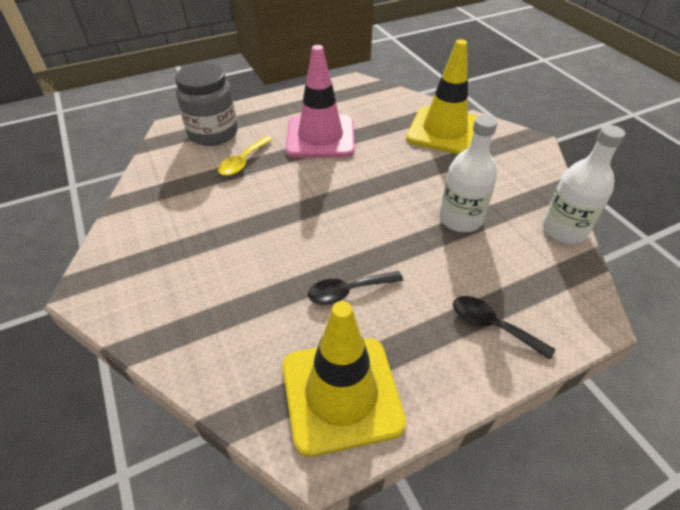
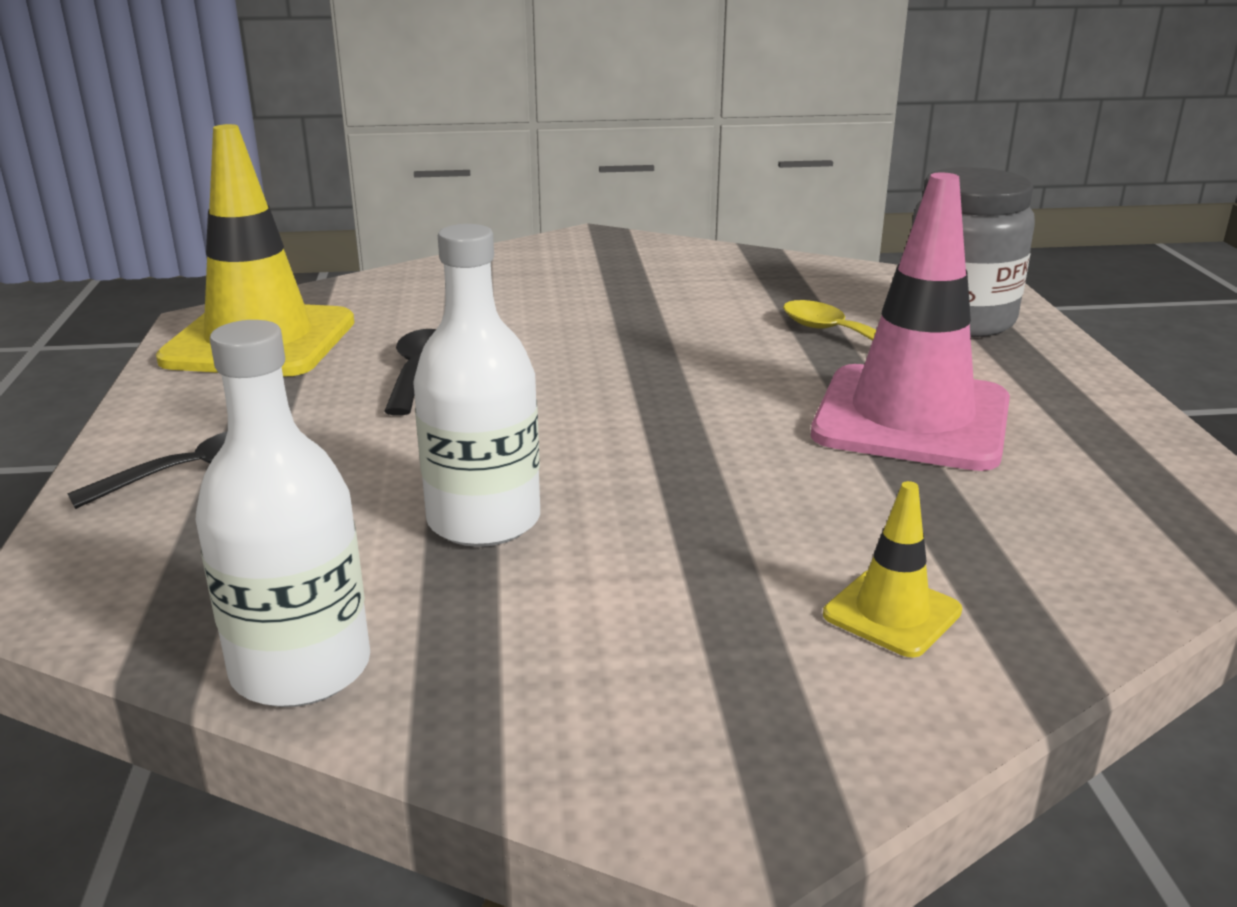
camera: 110 degrees right, 20 degrees down
yellow traffic cone [406,39,477,154] -> yellow traffic cone [823,481,962,658], size x0.45

